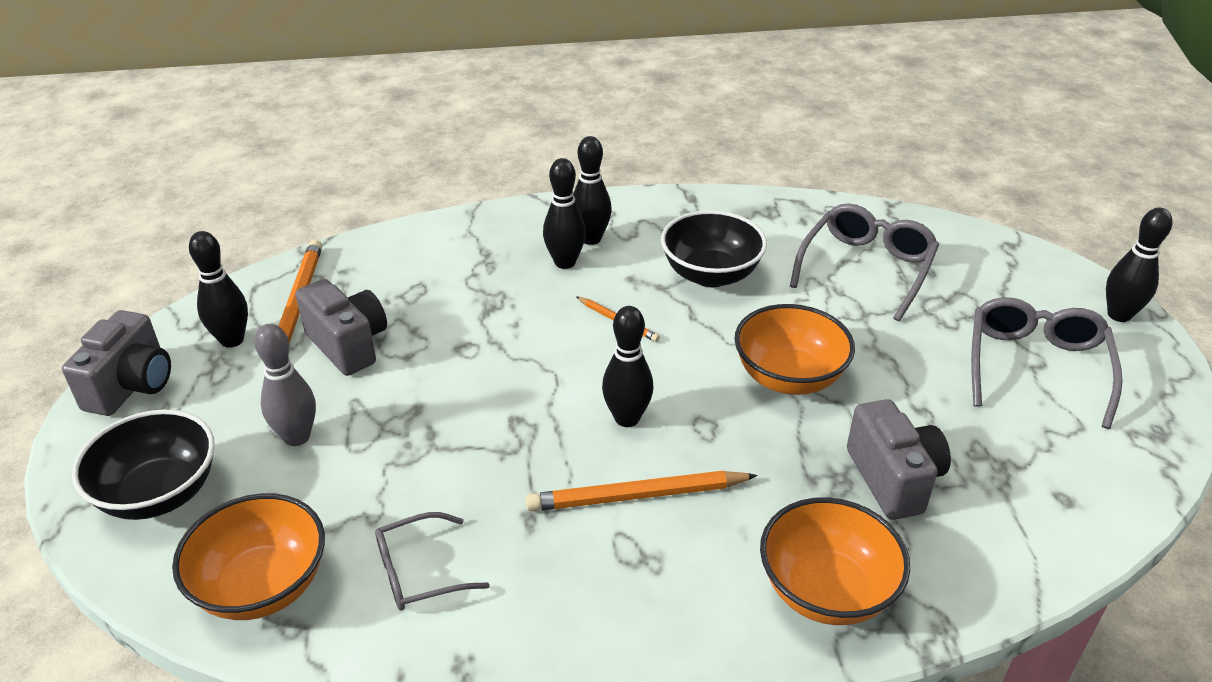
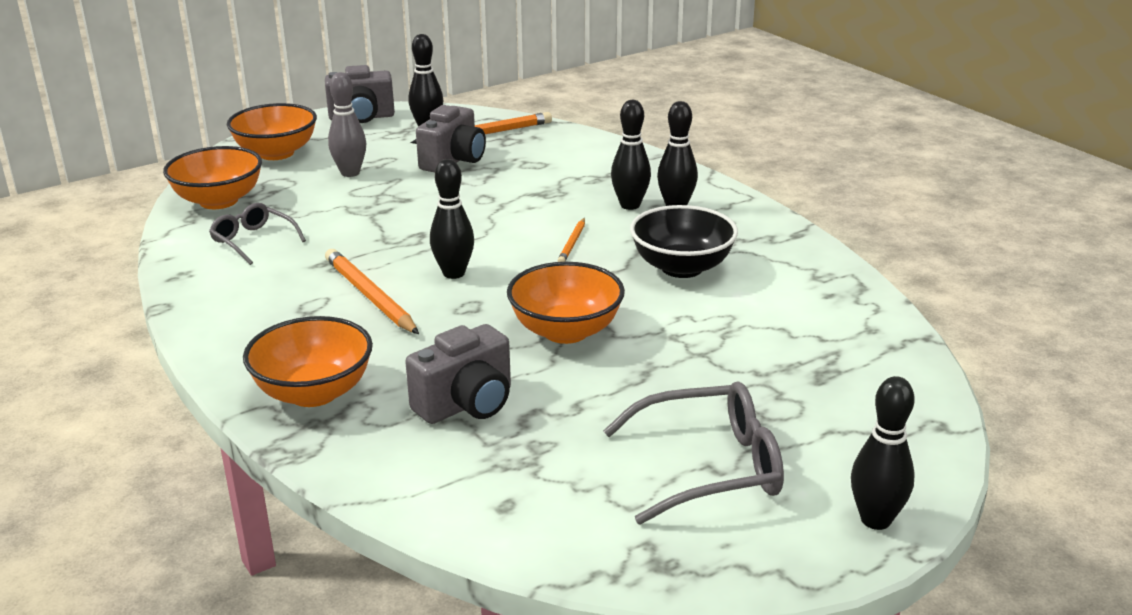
camera: 65 degrees right, 10 degrees down
black bowl [72,409,215,520] -> orange bowl [227,103,317,160]
grey glasses [790,203,939,321] -> none

